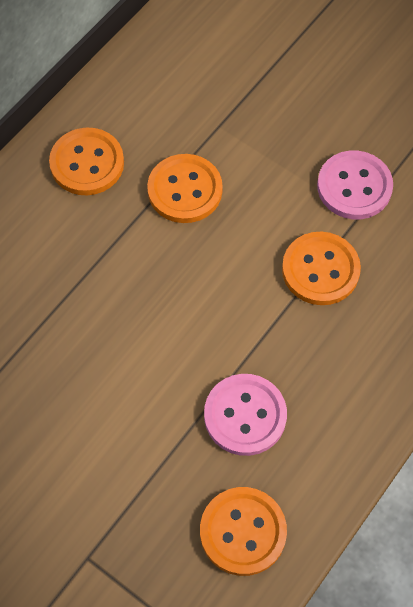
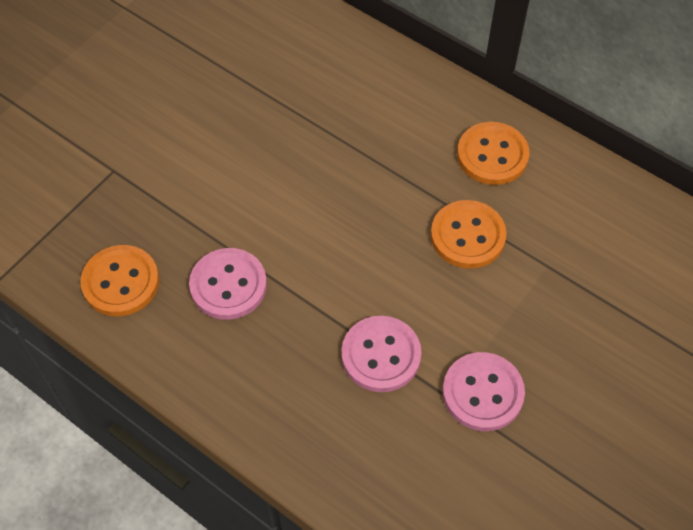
camera: 90 degrees right, 5 degrees down
orange button [282,232,361,305] -> pink button [341,316,422,392]

